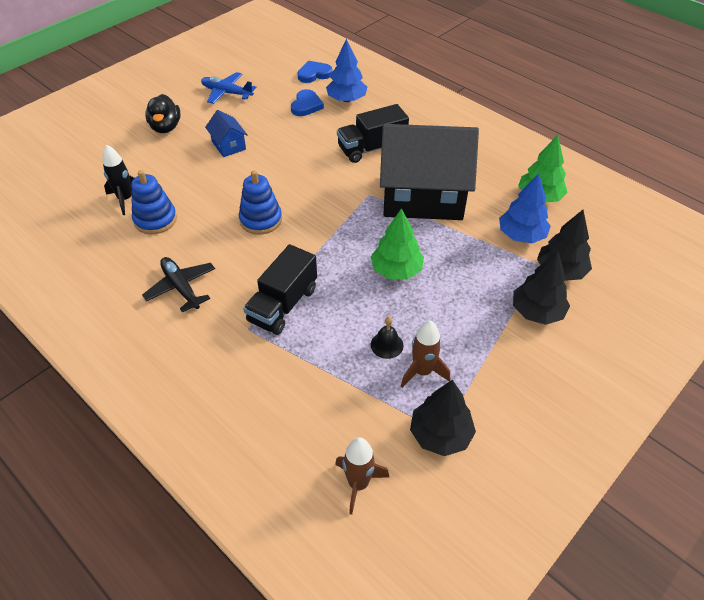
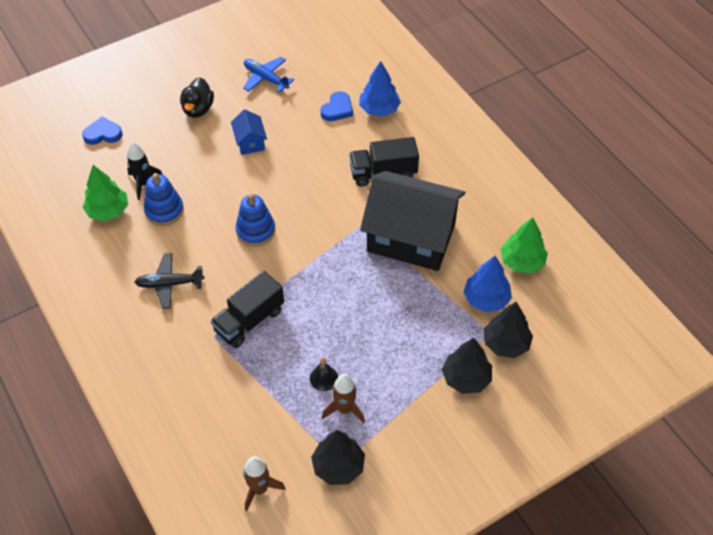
camera: 15 degrees right, 5 degrees up
black plane [142,257,215,312] -> black plane turned 75 degrees counterclockwise [135,253,205,309]
blue heart [298,61,333,83] -> blue heart moved to [82,117,123,145]
green tree [371,208,424,279] -> green tree moved to [82,165,128,221]

